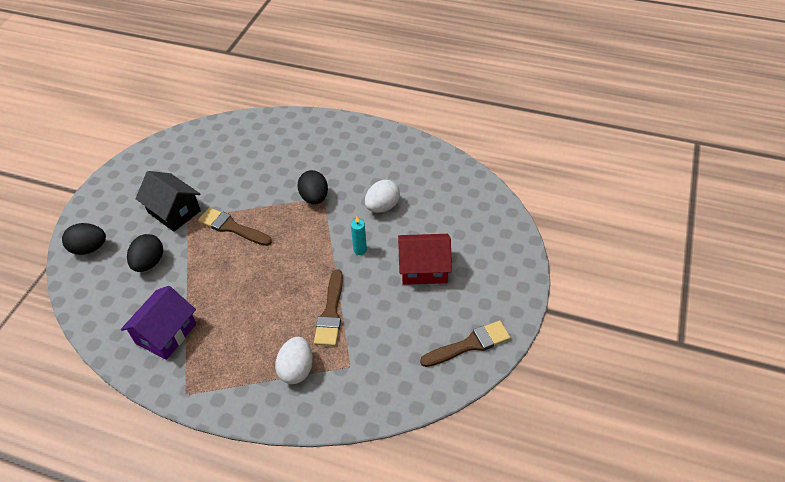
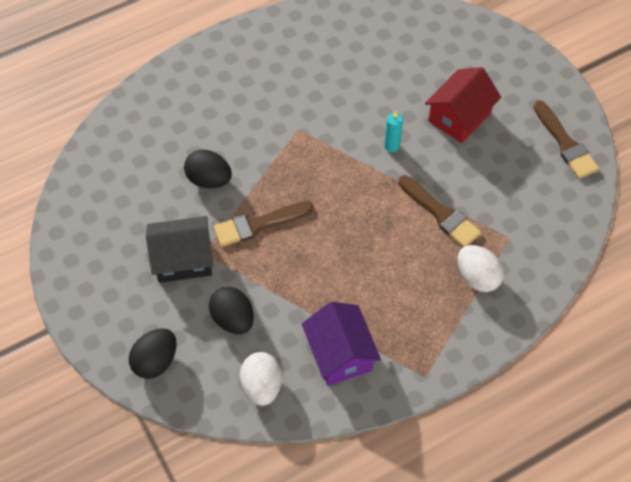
camera: 50 degrees left, 10 degrees up
black egg [297,170,328,205] -> black egg moved to [184,149,232,189]
white egg [365,180,400,213] -> white egg moved to [240,352,282,406]
brown brush [420,320,511,367] -> brown brush turned 135 degrees clockwise [534,101,599,179]

